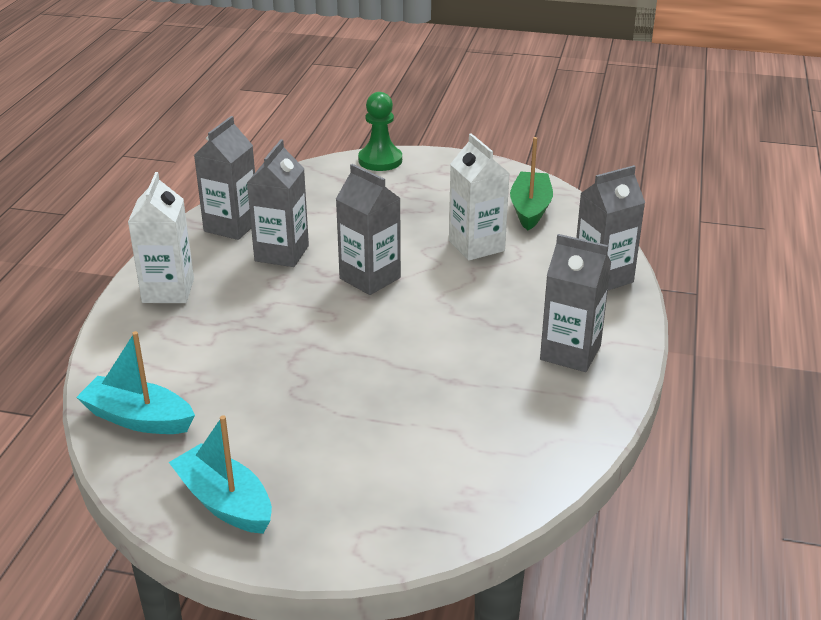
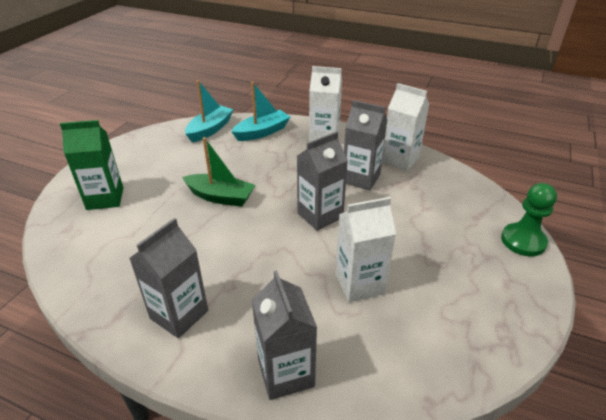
camera: 100 degrees right, 5 degrees up
turquoise boat [169,415,272,534] -> turquoise boat moved to [231,82,290,141]
grey carton [194,116,255,240] -> white carton [382,83,429,171]
green boat [510,137,553,230] -> green boat moved to [182,137,255,207]
none -> green carton [60,120,123,210]

